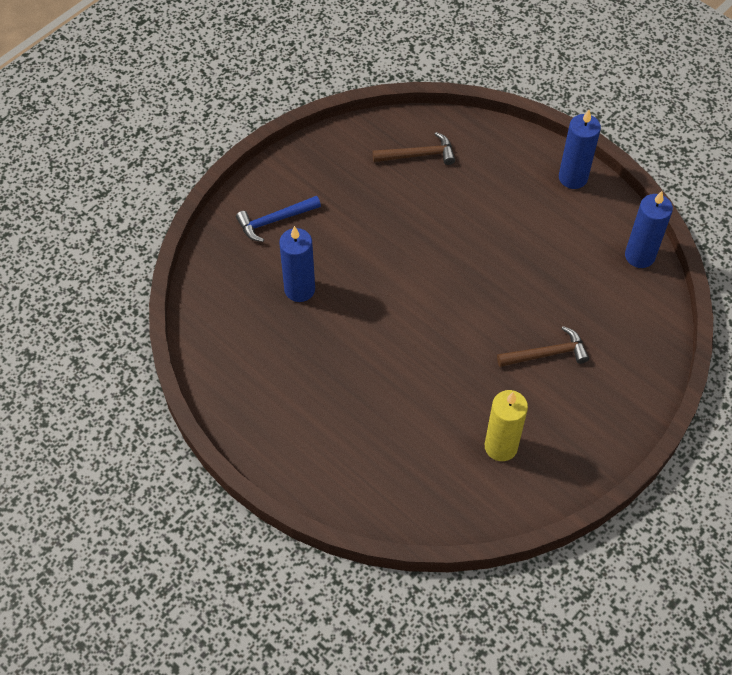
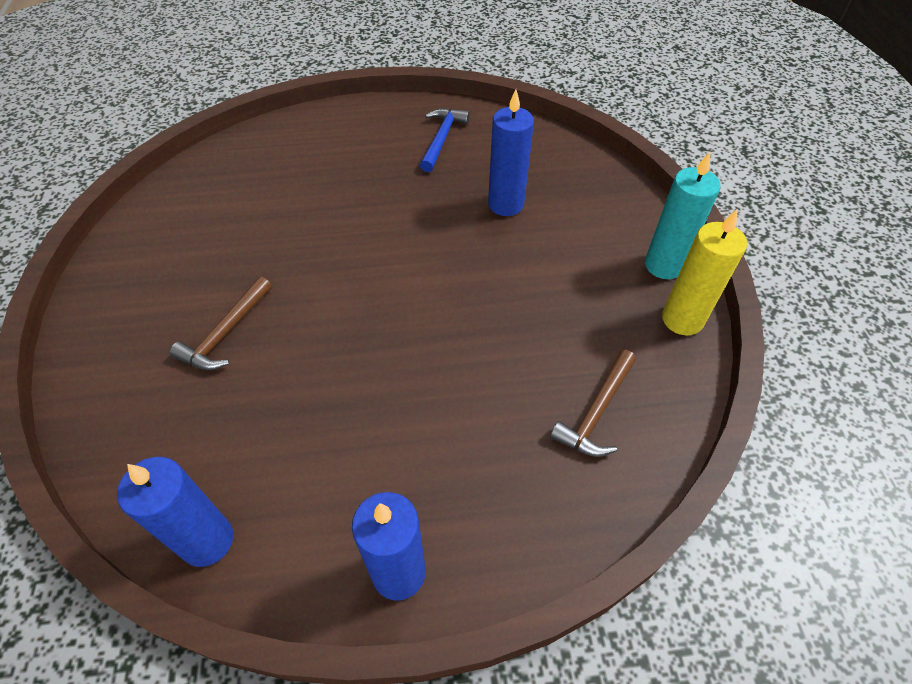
camera: 130 degrees right, 5 degrees down
blue hammer [236,196,321,242] -> blue hammer moved to [420,108,470,172]
yellow candle [485,390,528,461] -> yellow candle moved to [662,209,747,335]
none -> turquoise candle [645,152,721,279]

